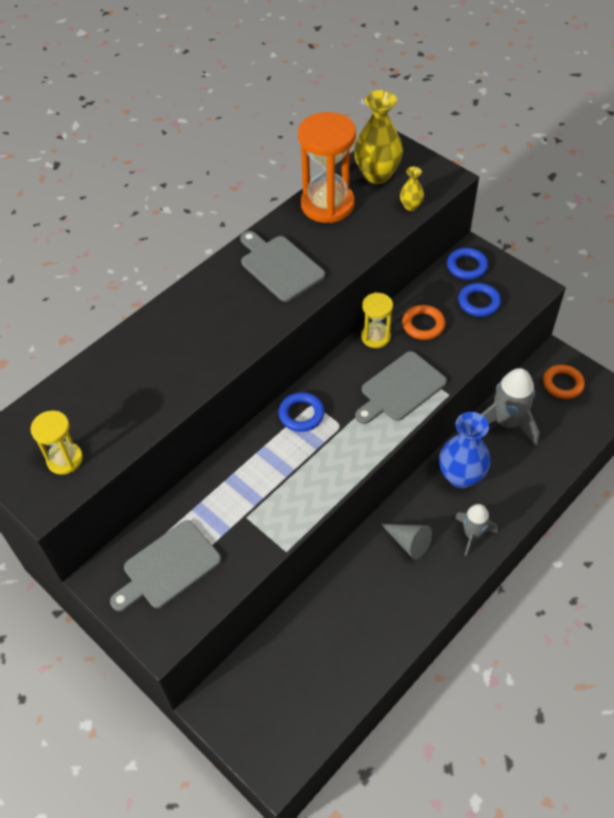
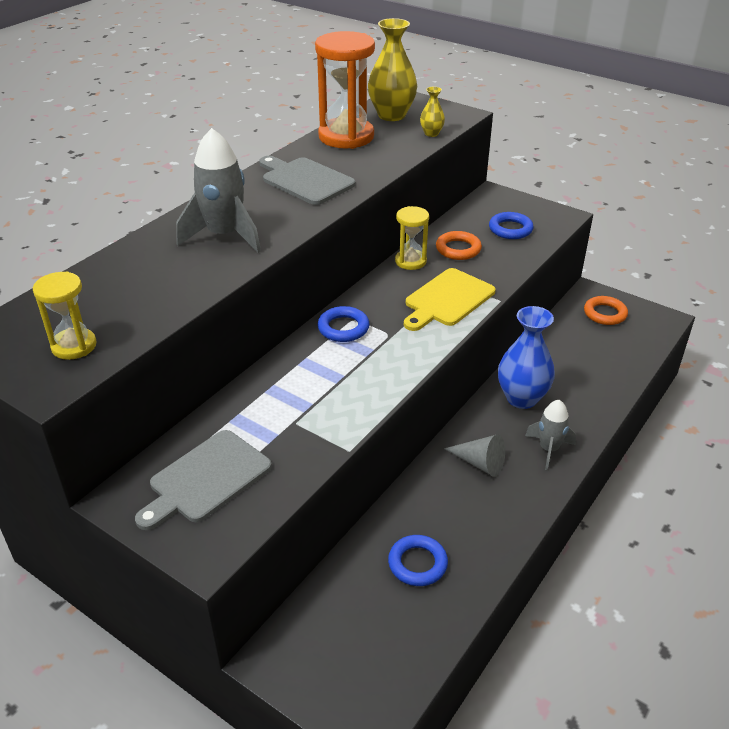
camera: 10 degrees left, 15 degrees down
grey cutting board [355,351,447,424] -> yellow cutting board [404,268,496,331]
blue ring [447,248,488,280] -> blue ring moved to [388,535,448,586]
grey rocket [481,368,539,446] -> grey rocket moved to [176,128,261,253]

